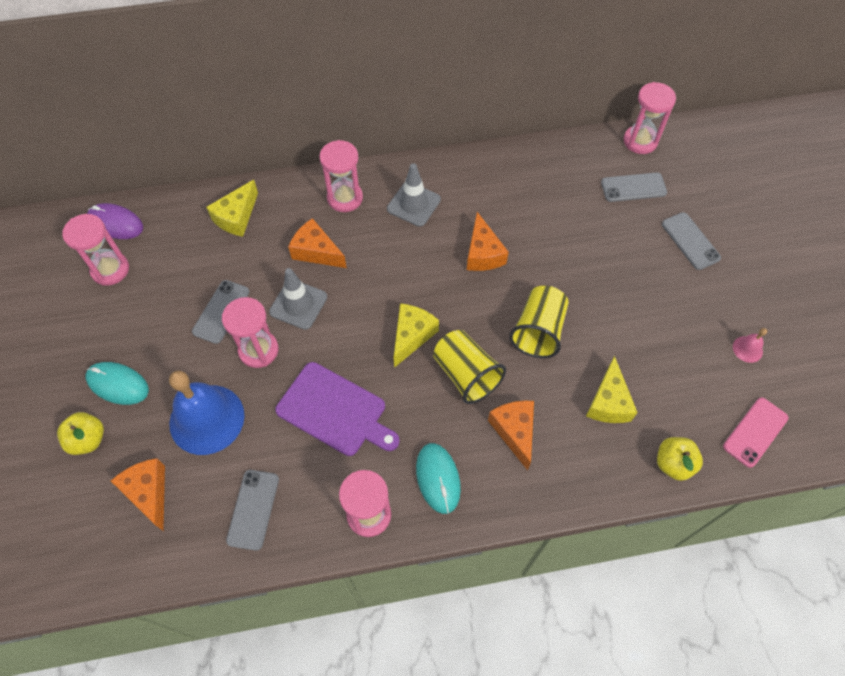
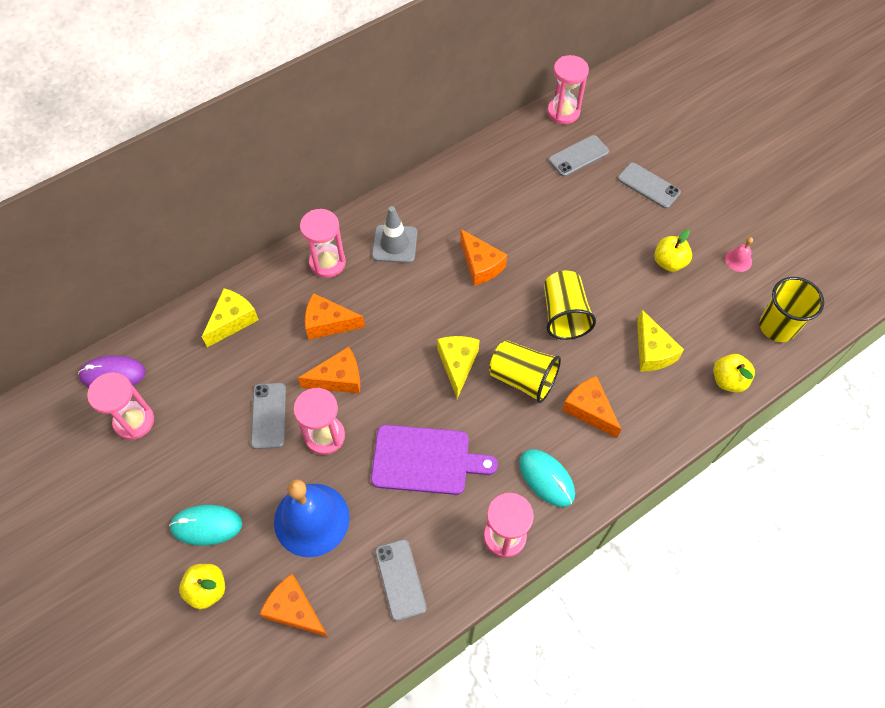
camera: 25 degrees left, 0 degrees up
yellow cheese [206,180,258,237] -> yellow cheese turned 150 degrees counterclockwise [202,288,259,347]
grey traffic cone [269,268,327,330] -> orange cheese [298,347,360,394]
pink phone [723,398,788,468] -> yellow cup [759,277,824,342]
none -> yellow apple [654,229,692,272]

